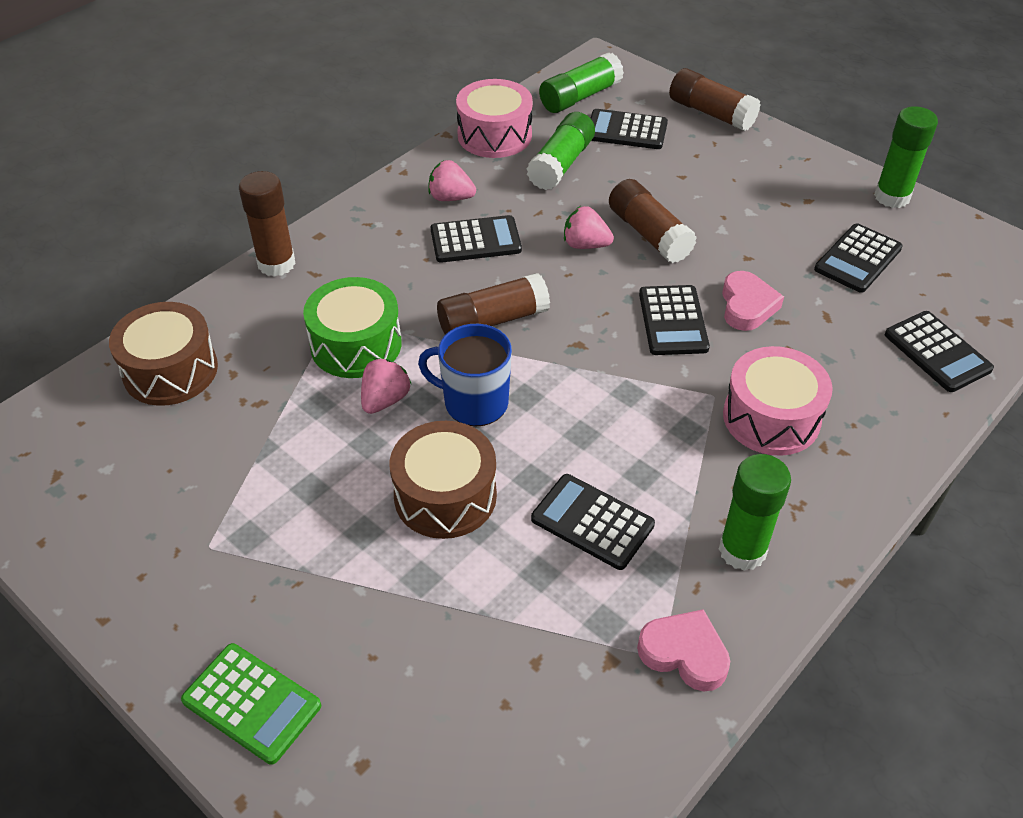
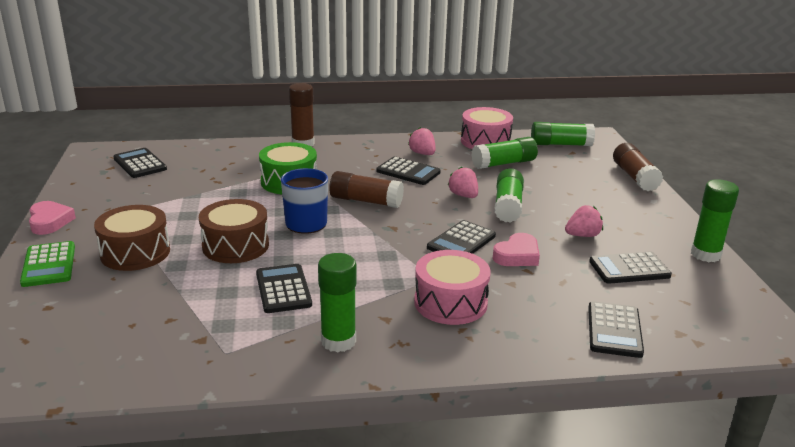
camera: 40 degrees right, 20 degrees down
brown drum [109,302,218,406] -> brown drum moved to [94,205,170,271]
pink strawberry [361,358,411,414] -> pink strawberry moved to [565,205,603,237]
black calculator [590,109,668,149] -> black calculator moved to [113,148,167,178]
brown glue stick [609,179,697,263] -> green glue stick [495,168,524,223]
pink heart [637,609,730,692] -> pink heart moved to [29,201,76,235]

